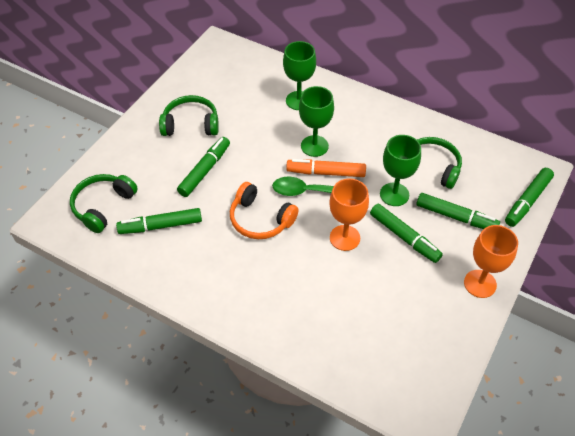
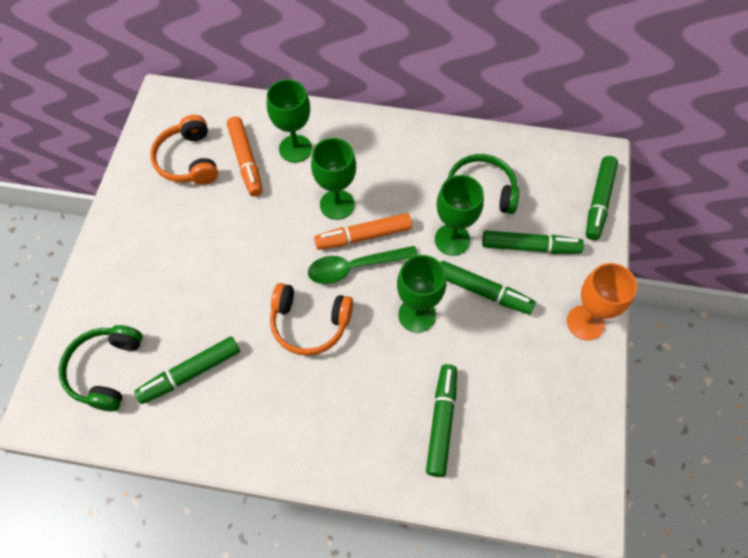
camera: 20 degrees left, 10 degrees up
green headphones [159,95,219,136] -> none
green marker [177,137,230,197] -> green marker moved to [426,364,457,477]
orange goblet [329,178,369,251] -> green goblet [397,255,446,333]
none -> orange headphones [150,115,218,185]
none -> orange marker [227,116,263,197]

